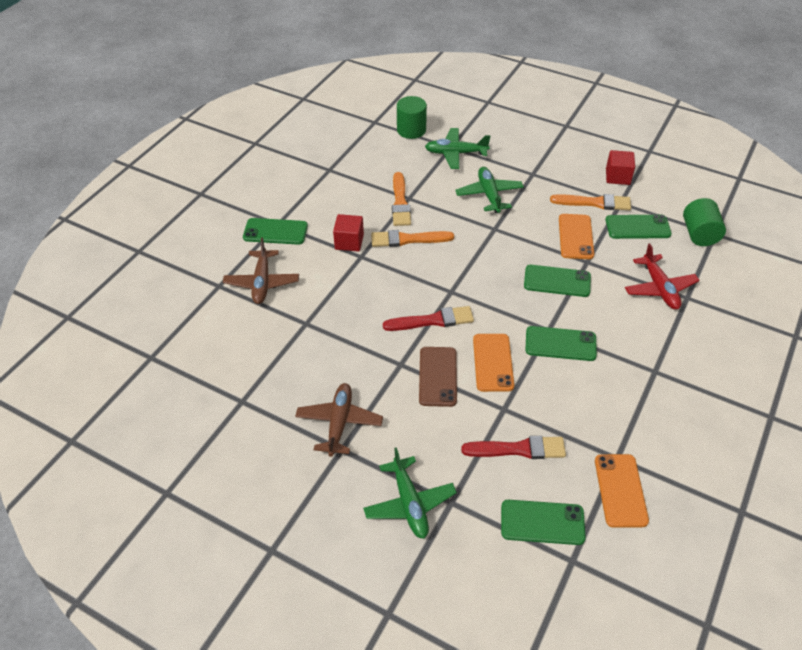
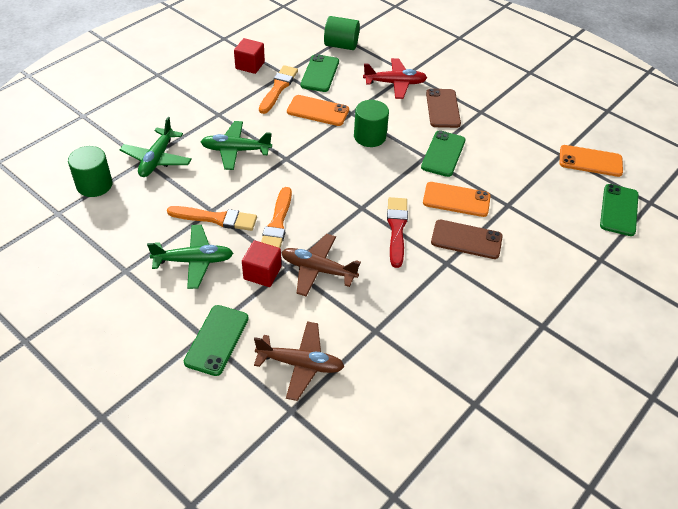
camera: 80 degrees left, 0 degrees up
brown plane [295,383,383,457] -> brown plane moved to [281,234,361,297]
green plane [363,447,457,539] -> green plane moved to [147,225,233,289]
red brush [461,436,566,459] -> none
green phone [524,265,591,297] -> green cylinder [354,100,389,147]
none -> brown phone [426,88,461,128]

